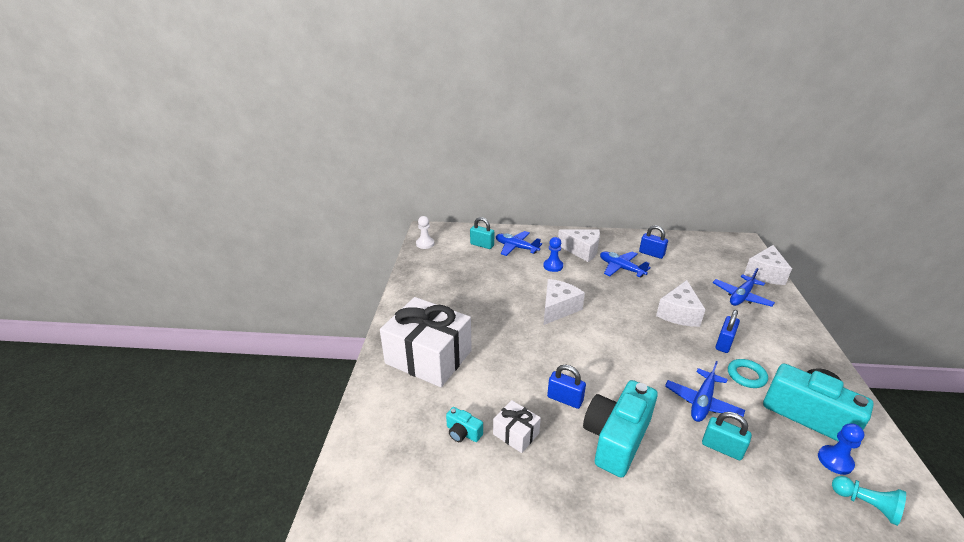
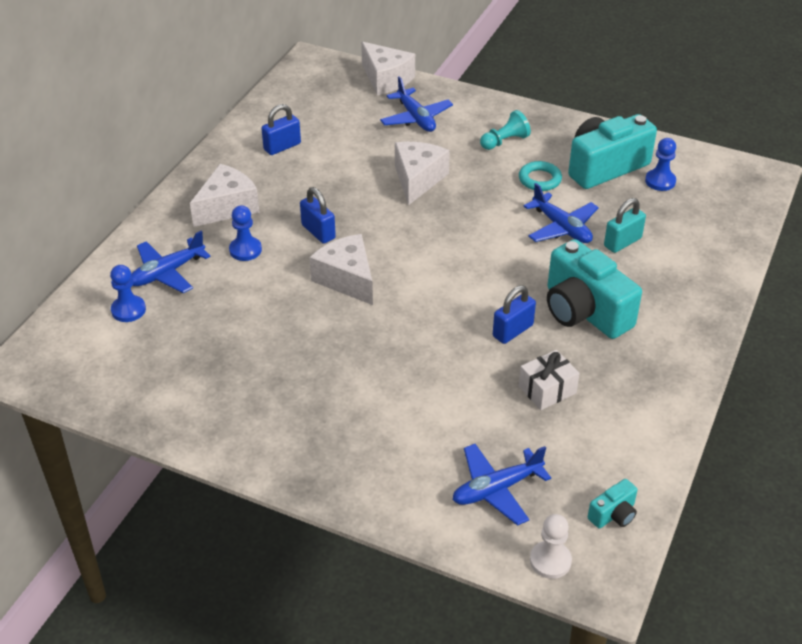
camera: 70 degrees left, 10 degrees up
white gift [380,297,472,387] -> none
white pawn [416,216,435,249] -> white pawn moved to [530,514,572,579]
turquoise camera [446,407,483,442] -> turquoise camera moved to [588,479,638,528]
turquoise padlock [470,217,494,249] -> blue pawn [110,265,146,322]
blue plane [600,251,651,277] -> blue plane moved to [453,444,551,526]
white cheese [656,280,706,327] -> white cheese turned 120 degrees counterclockwise [395,142,450,205]
blue padlock [715,310,740,353] -> blue padlock moved to [300,187,336,244]
turquoise pawn [832,476,906,526] -> turquoise pawn moved to [480,110,531,150]

